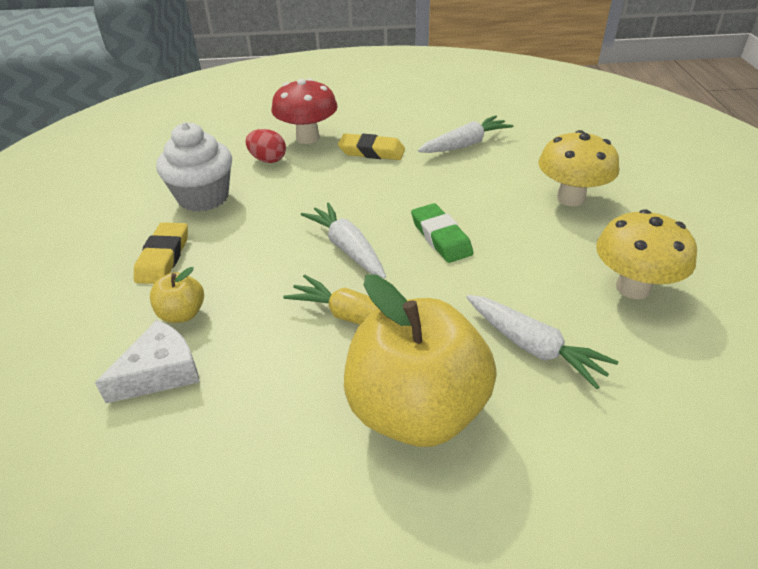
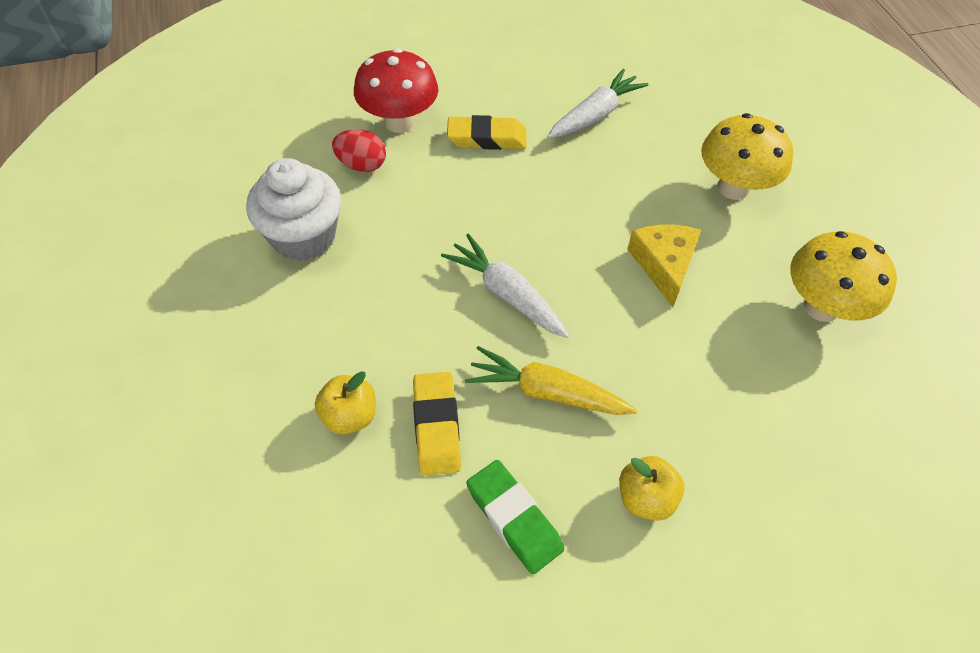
camera: 15 degrees left, 15 degrees up
white cheese [95,320,200,403] -> none
yellow eraser [134,222,188,284] -> yellow eraser moved to [413,372,461,476]
yellow apple [344,274,497,447] -> yellow apple [619,456,684,521], size x0.43
green eraser [411,203,473,263] -> green eraser moved to [466,460,564,574]
white carrot [466,295,618,389] -> none
none -> yellow cheese [627,224,701,307]

